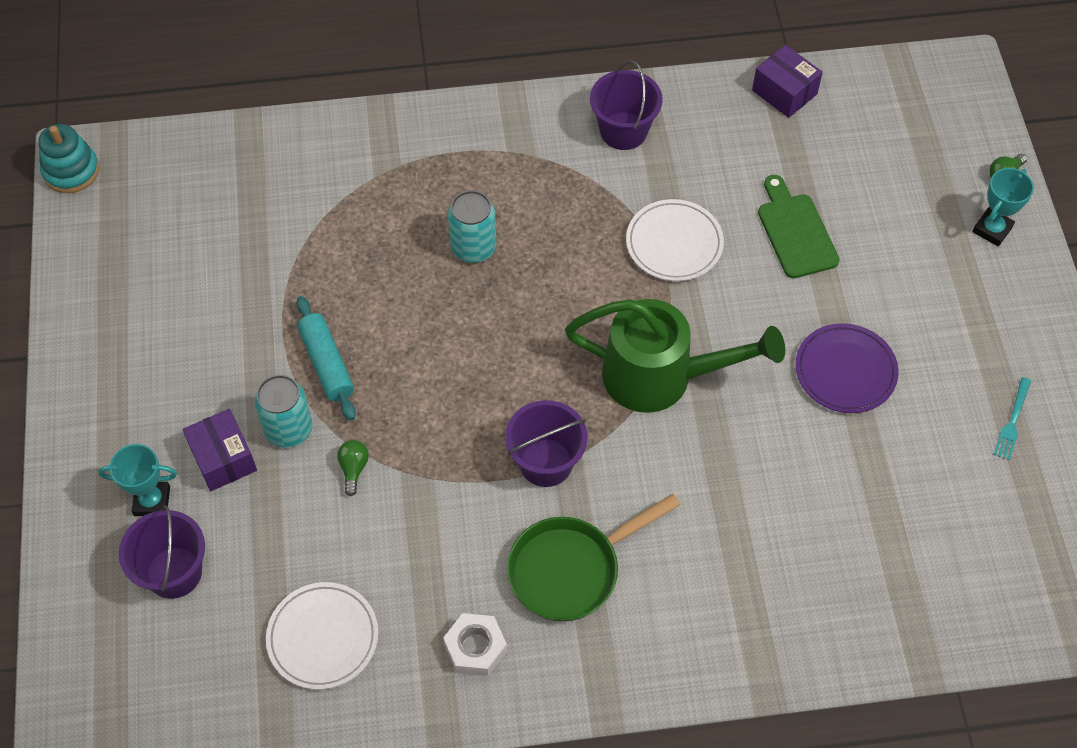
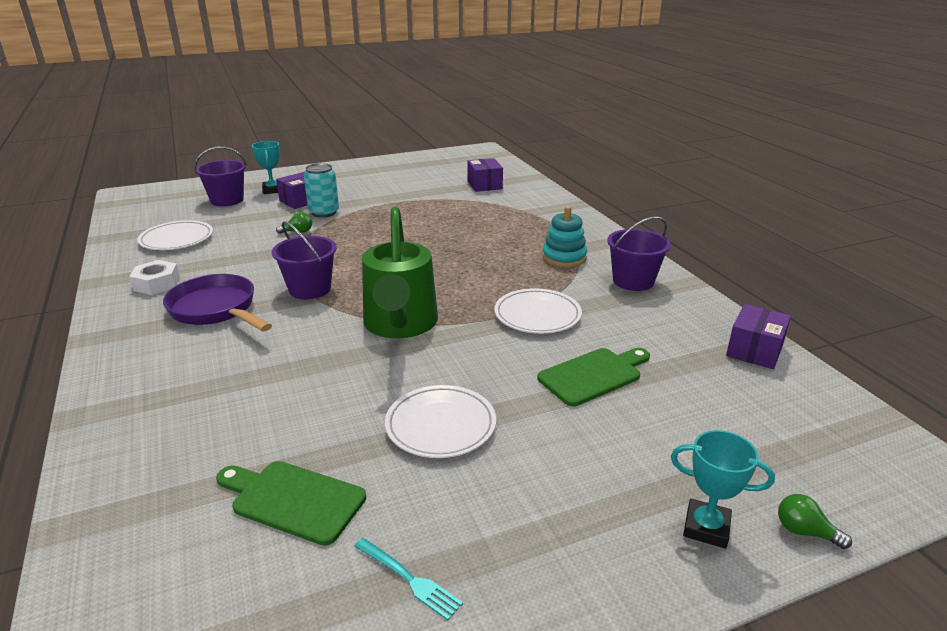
camera: 75 degrees right, 30 degrees down
turquoise stacking toy [39,124,99,193] -> turquoise stacking toy moved to [542,206,587,267]
turquoise rolling pin [296,296,356,420] -> none
turquoise can [448,190,496,263] -> none
green pan [507,494,680,622] -> purple pan [163,274,272,331]
purple plate [795,323,899,413] -> white plate [385,385,496,458]
turquoise fork [993,377,1031,461] -> turquoise fork turned 150 degrees counterclockwise [354,538,463,620]
none -> green cutting board [216,461,366,546]
none -> purple box [467,158,503,192]

